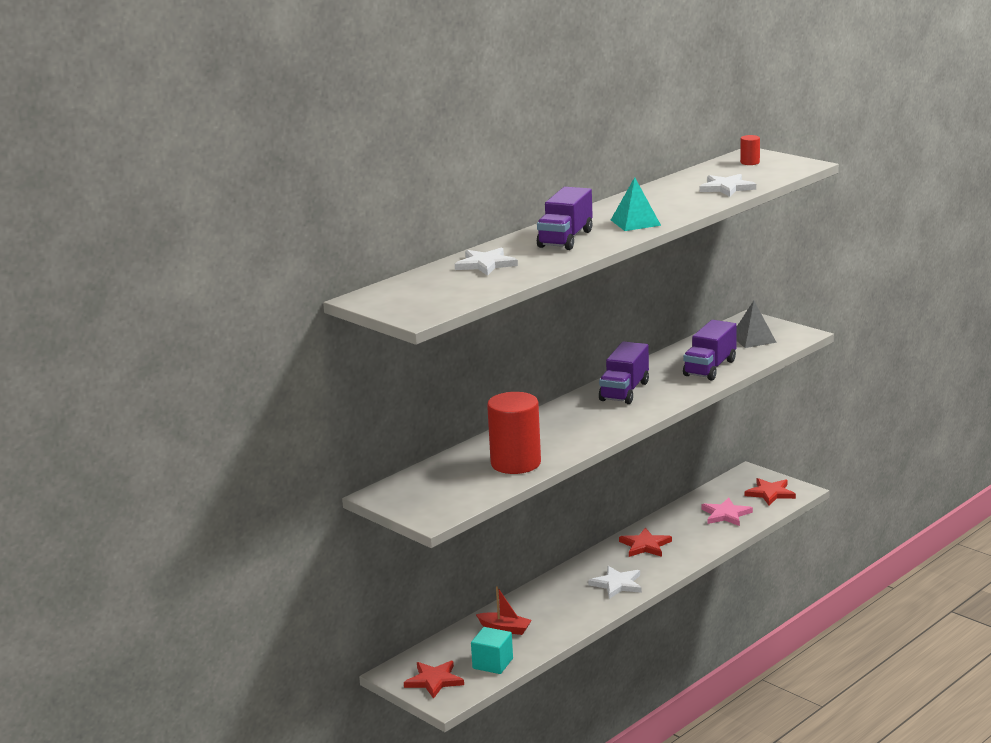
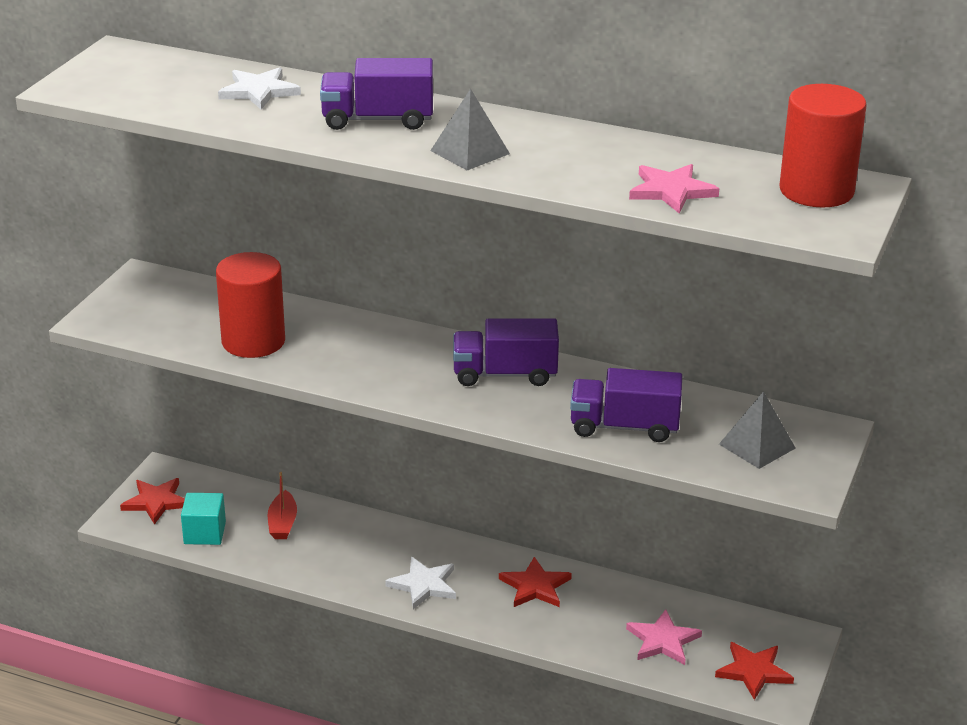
camera: 65 degrees right, 10 degrees up
turquoise pyramid [611,177,661,231] -> grey pyramid [430,88,510,170]
white star [699,174,756,197] -> pink star [629,164,719,214]
red cylinder [740,135,760,165] -> red cylinder [780,84,867,207], size x2.33

